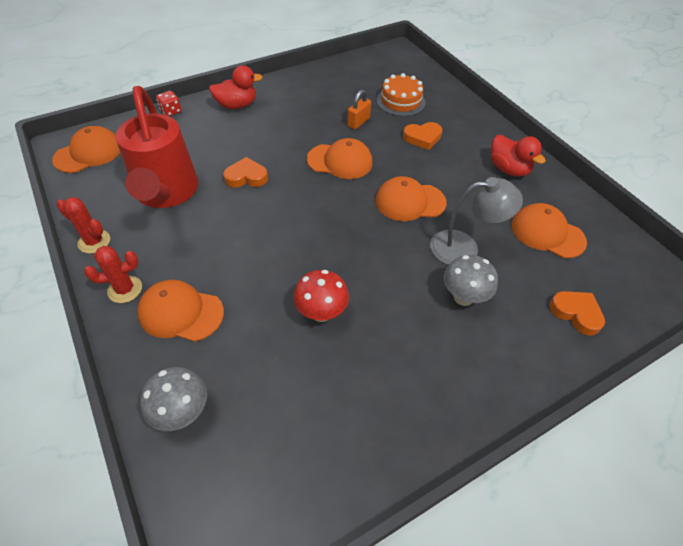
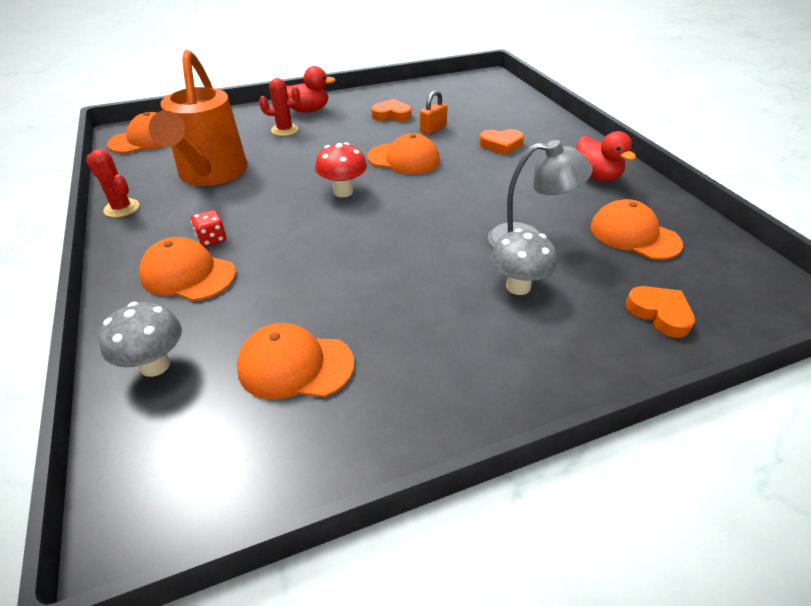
camera: 10 degrees right, 10 degrees down
red cactus [84,246,142,303] -> red cactus moved to [259,78,300,136]
red watering can [116,86,198,208] -> orange watering can [149,50,247,186]
red dice [156,91,181,116] -> red dice moved to [191,210,226,247]
orange heart [223,157,268,188] -> orange heart moved to [371,99,412,121]
red mushroom [293,270,349,322] -> red mushroom moved to [315,143,367,197]
orange cap [375,176,446,221] -> orange cap moved to [237,323,354,399]
orange cake [377,73,426,116] -> none

